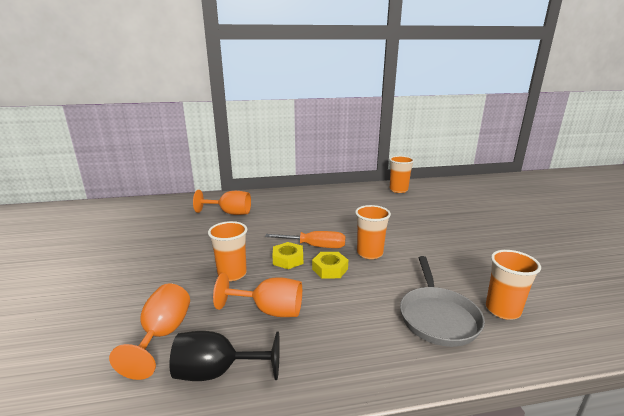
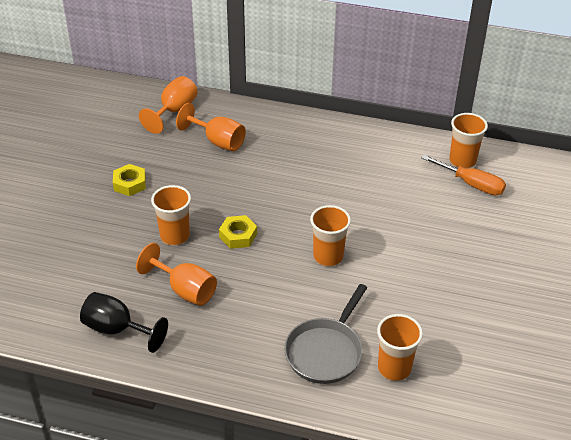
camera: 25 degrees right, 20 degrees up
orange goblet [109,284,190,380] -> orange goblet moved to [139,76,198,134]
orange screwdriver [265,231,345,248] -> orange screwdriver moved to [422,155,506,195]
yellow nut [312,252,348,278] -> yellow nut moved to [113,164,146,196]

